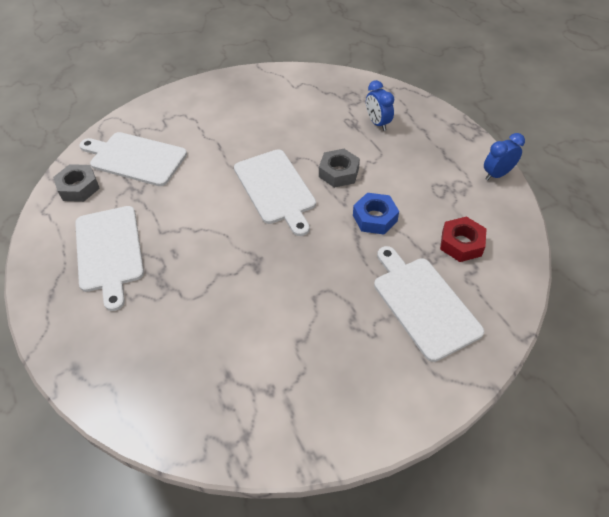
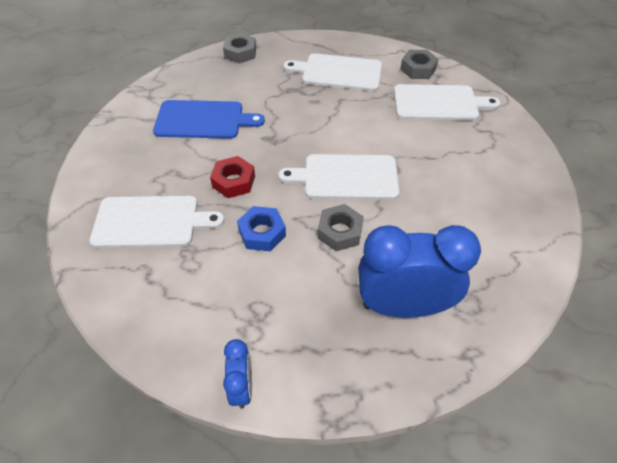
camera: 115 degrees right, 0 degrees up
white cutting board [79,132,187,186] -> white cutting board turned 45 degrees clockwise [394,84,500,120]
blue clock [366,80,394,131] -> blue clock [358,225,481,318], size x2.06
red nut [440,217,486,262] -> red nut moved to [210,156,255,198]
none -> blue cutting board [153,100,265,139]
none -> grey nut [223,33,256,63]

